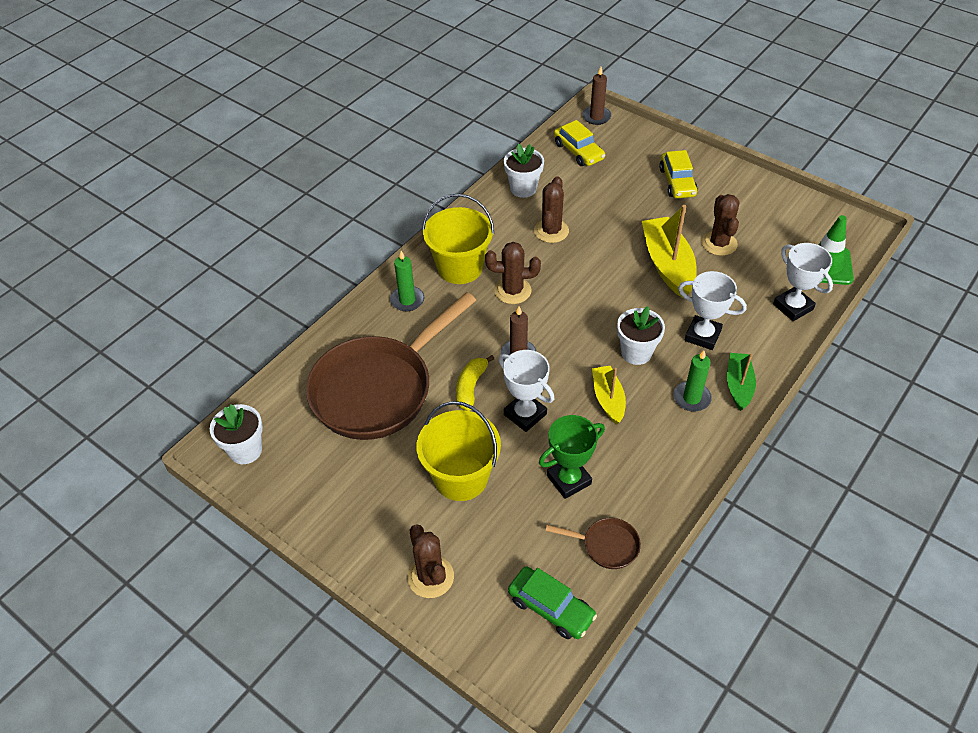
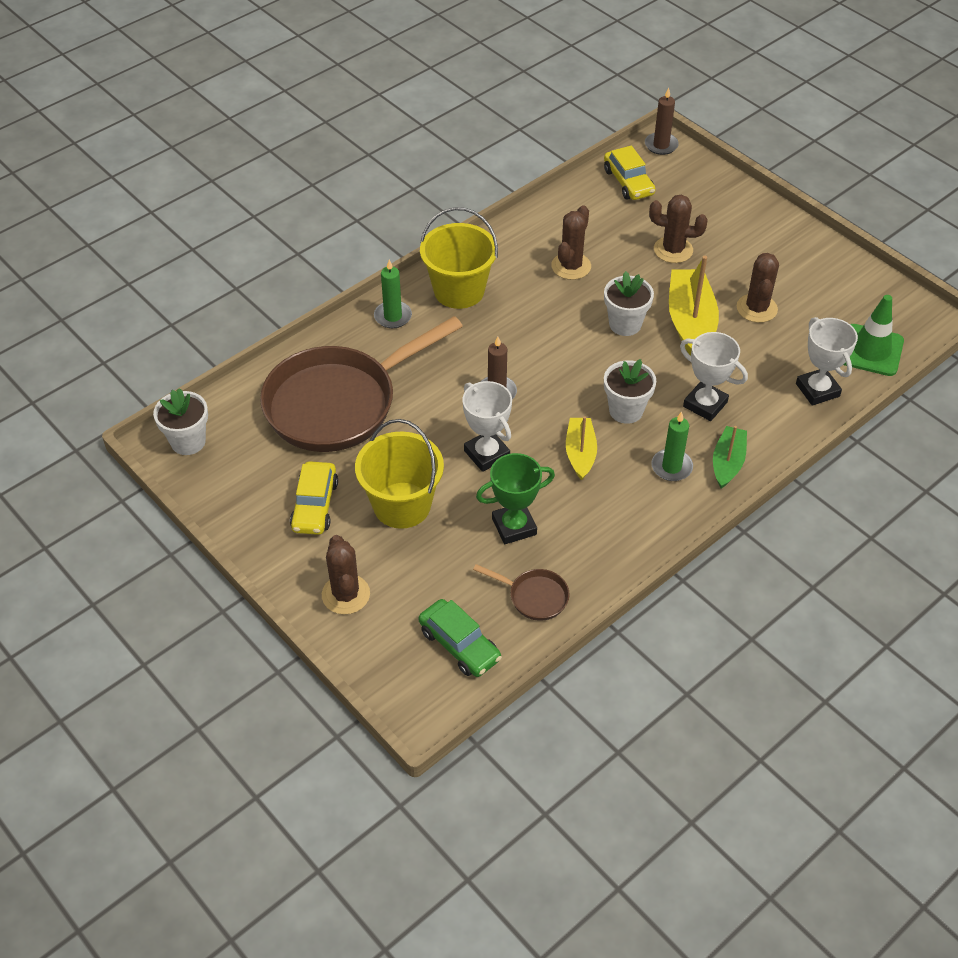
camera: 10 degrees right, 0 degrees up
yellow banana [456,355,494,411] -> none
brown cactus [485,242,541,304] -> brown cactus moved to [649,195,708,263]
white flower pot [504,143,544,198] -> white flower pot moved to [604,271,654,336]
yellow car [659,150,698,198] -> yellow car moved to [290,461,338,535]

